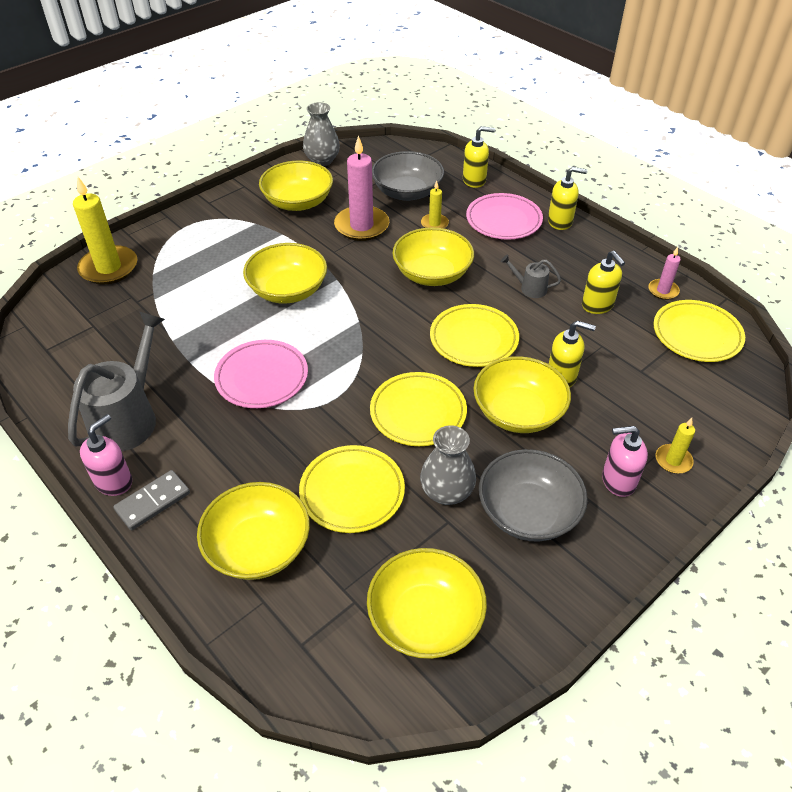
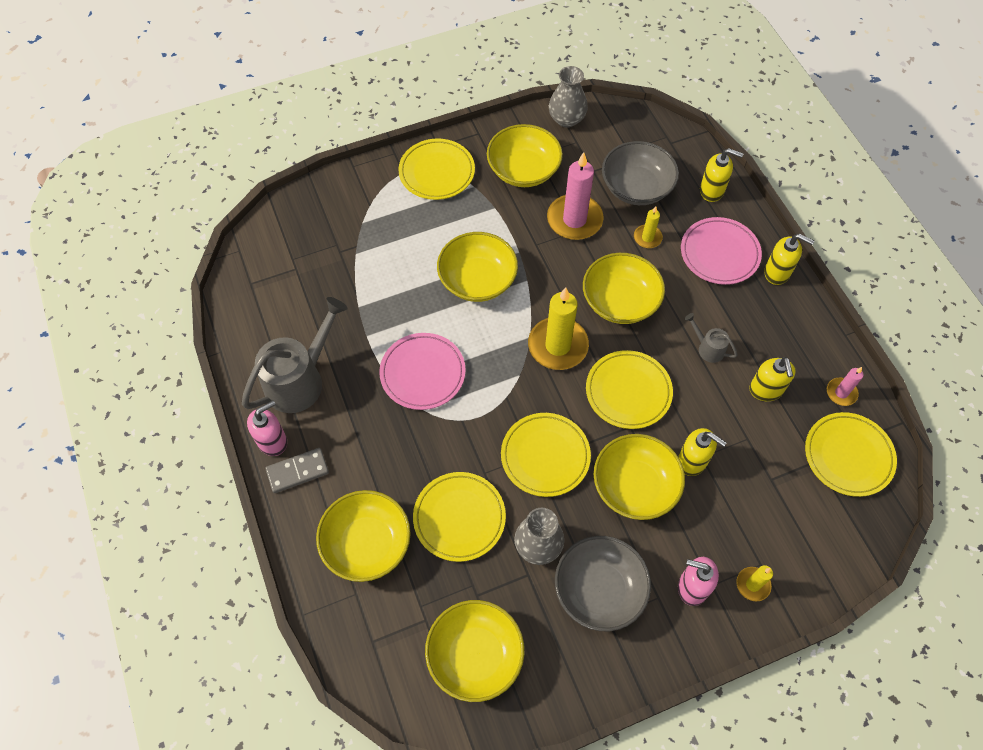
camera: 20 degrees right, 15 degrees up
yellow candle [73,176,137,285] -> yellow candle moved to [528,287,589,370]
none -> yellow plate [398,139,475,200]

